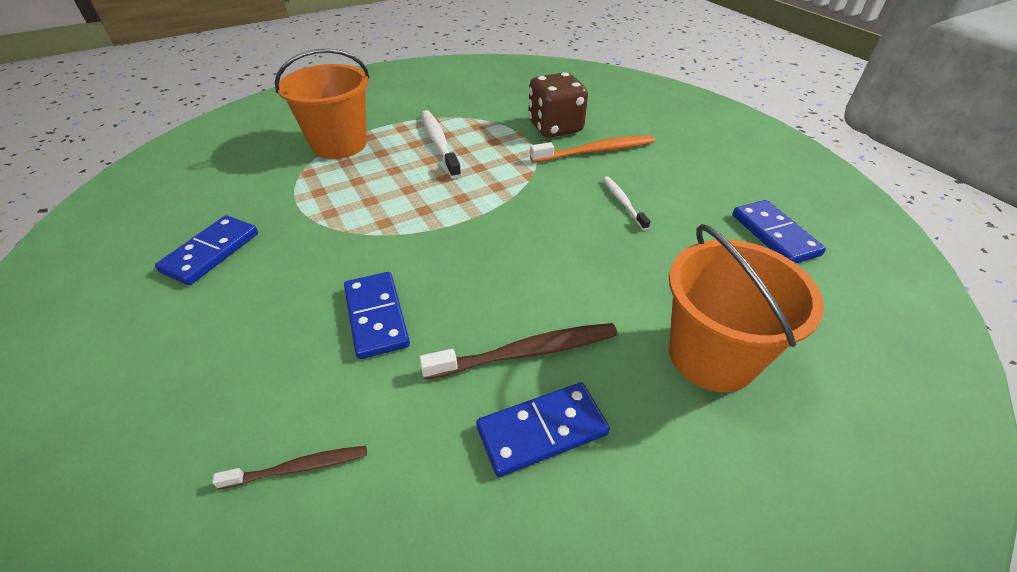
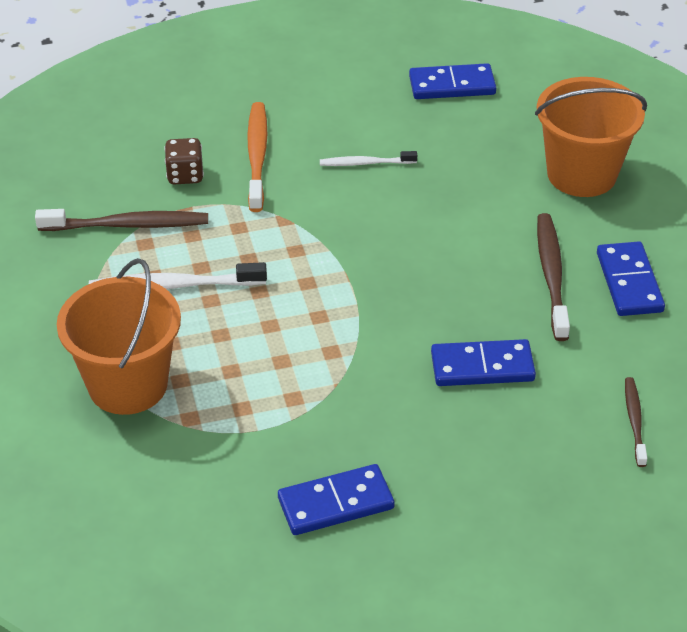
camera: 75 degrees left, 0 degrees up
blue domino [155,215,258,285] -> blue domino turned 60 degrees counterclockwise [278,464,395,535]
brown dice [528,72,588,137] -> brown dice [165,138,204,185], size x0.57
none -> brown toothbrush [35,209,208,231]

